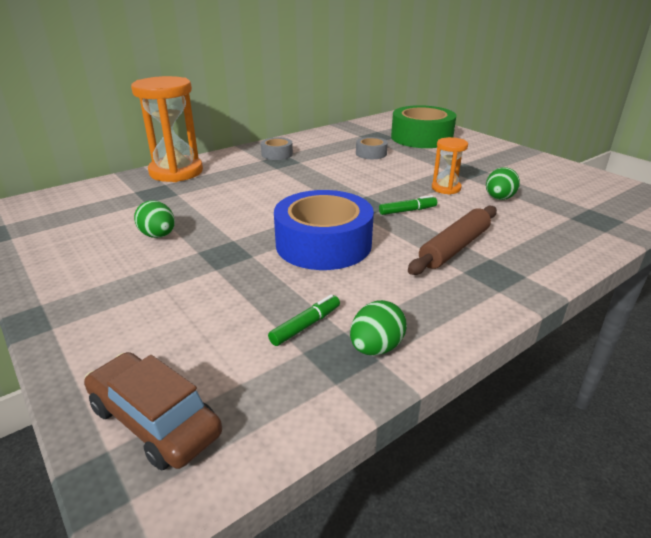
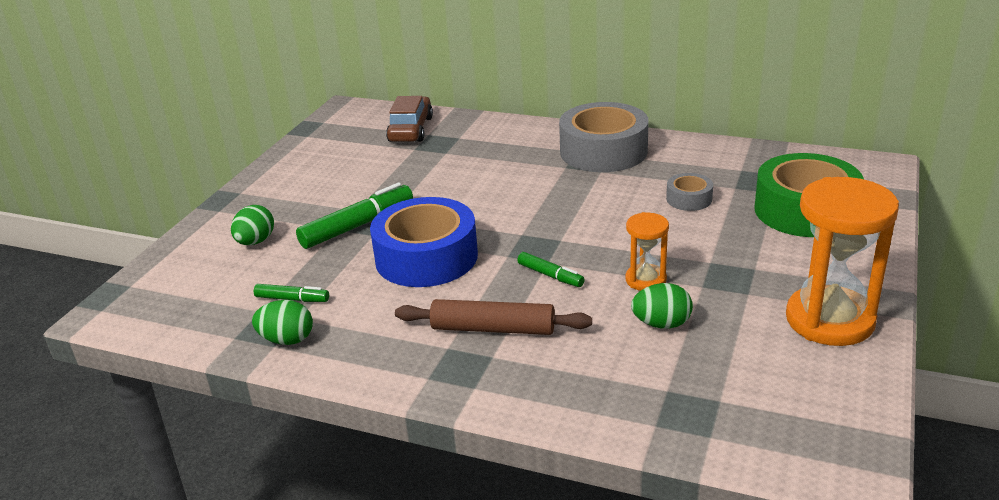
camera: 60 degrees right, 0 degrees up
brown car [84,352,222,470] -> brown car moved to [386,96,433,142]
orange hourglass [131,76,203,182] -> orange hourglass moved to [786,177,899,346]
green egg [134,200,175,238] -> green egg moved to [231,205,274,245]
grey tape [261,137,293,160] -> grey tape [559,102,649,172], size x2.13
none -> green marker [296,183,413,249]

